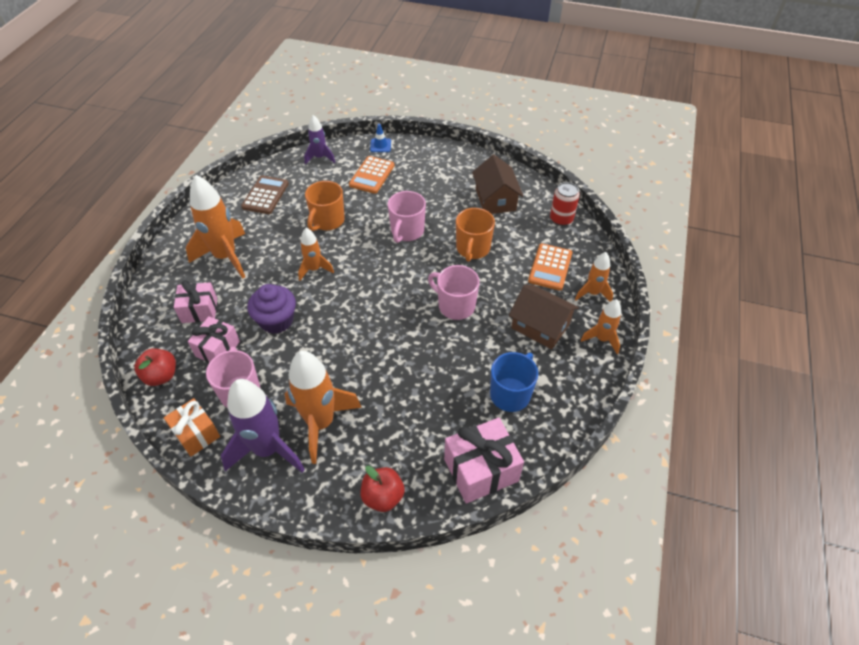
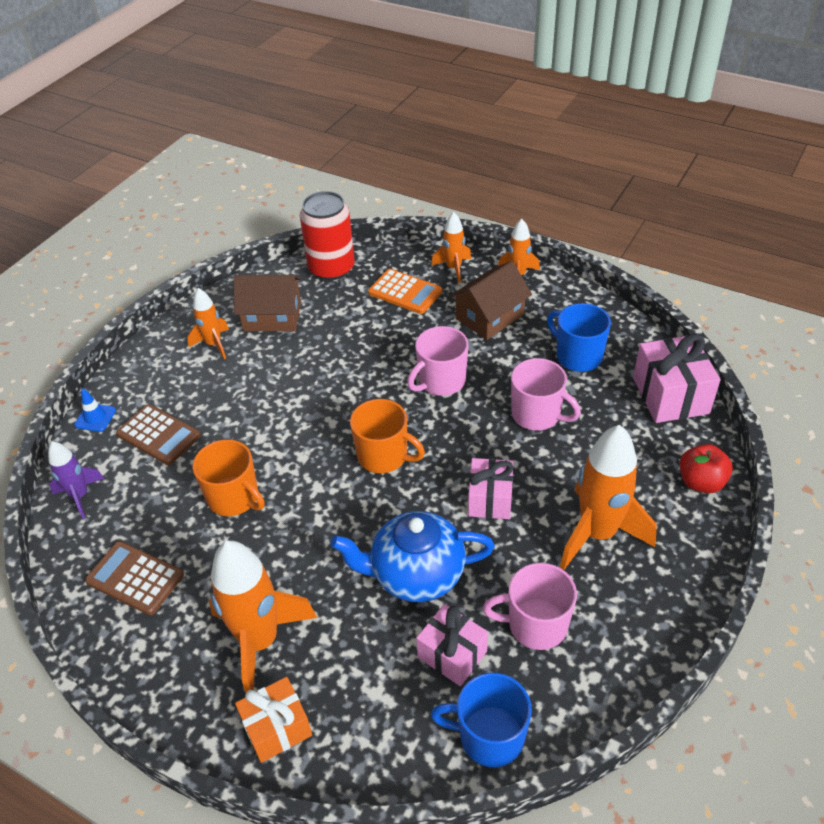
camera: 75 degrees left, 5 degrees down
red apple [134,348,176,386] -> blue mug [431,673,532,767]
orange gift [164,398,220,456] -> orange gift moved to [235,677,312,763]
pink gift [174,280,217,323] -> pink gift moved to [468,458,513,519]
purple rocket [221,379,305,473] -> none
purple cupcake [247,284,296,334] -> blue teapot [331,511,495,602]
orange rocket [298,228,334,281] -> orange rocket moved to [188,288,229,359]
orange calculator [349,156,394,194] -> brown calculator [116,404,201,465]
pink mug [388,191,426,243] -> pink mug moved to [511,358,581,431]
orange mug [456,208,495,262] -> orange mug moved to [350,399,425,473]
red can [550,182,580,226] -> red can [300,191,355,280], size x1.58

